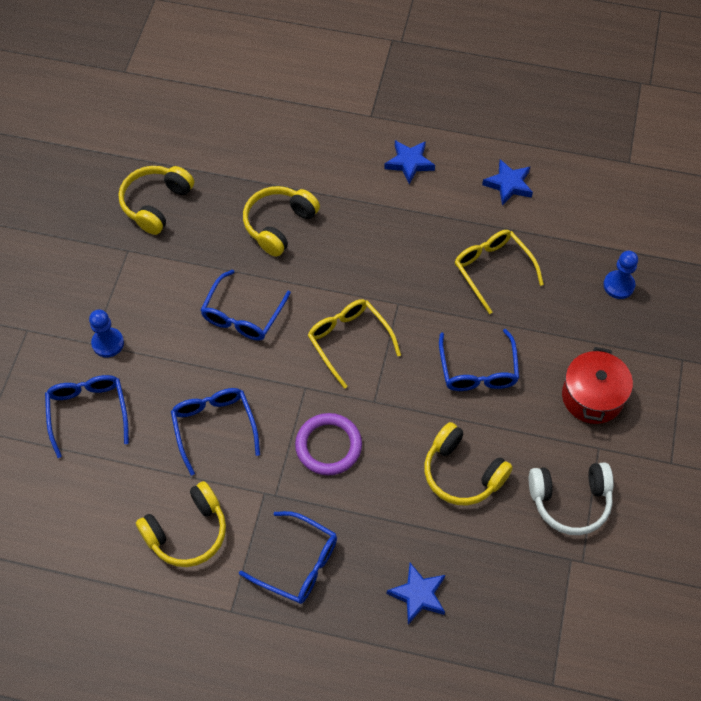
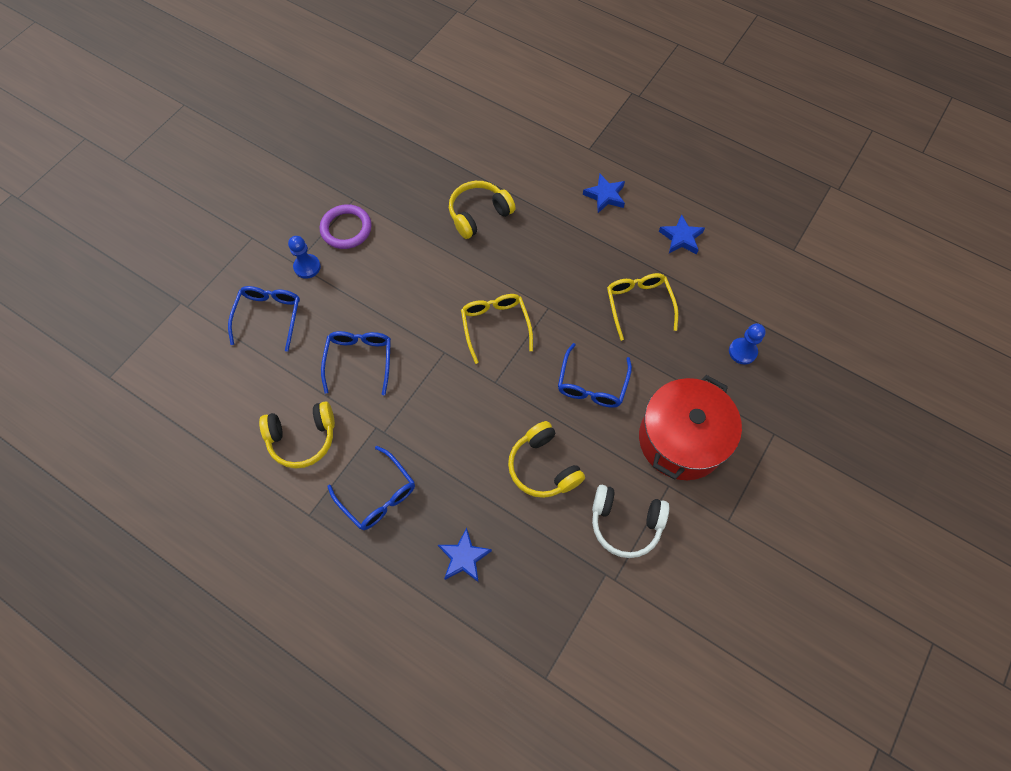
camera: 20 degrees right, 5 degrees up
yellow headphones [119,166,194,235] -> none
blue glasses [201,270,291,341] -> none
purple ring [295,413,362,475] -> purple ring moved to [320,204,372,249]
red pot [562,347,633,424] -> red pot [639,375,742,480], size x1.54

